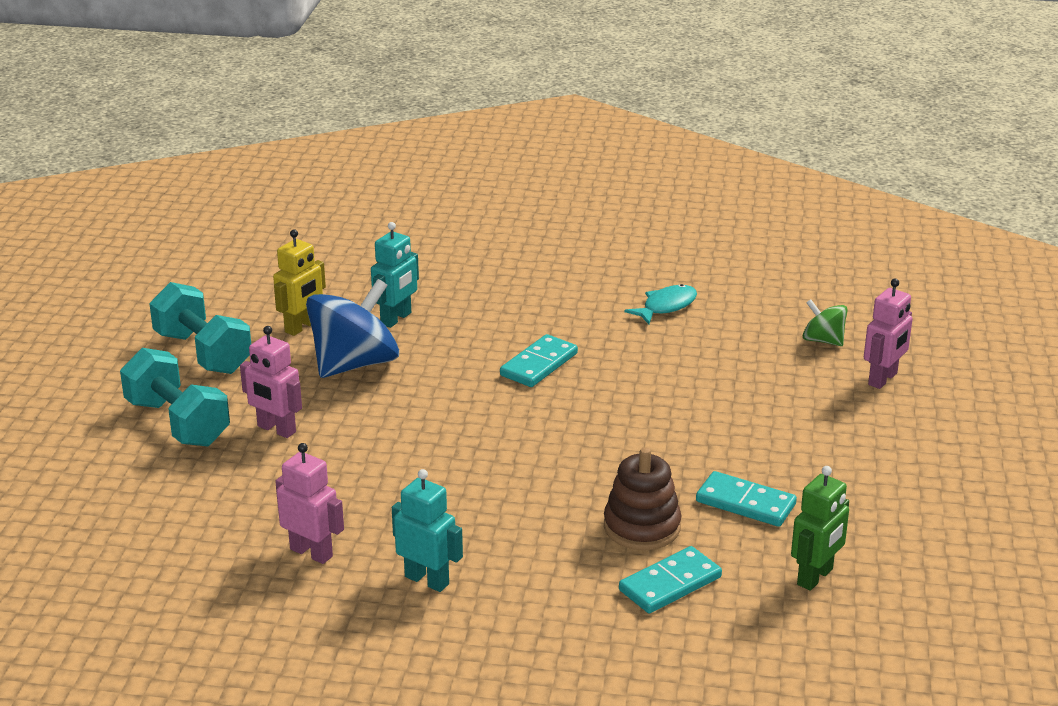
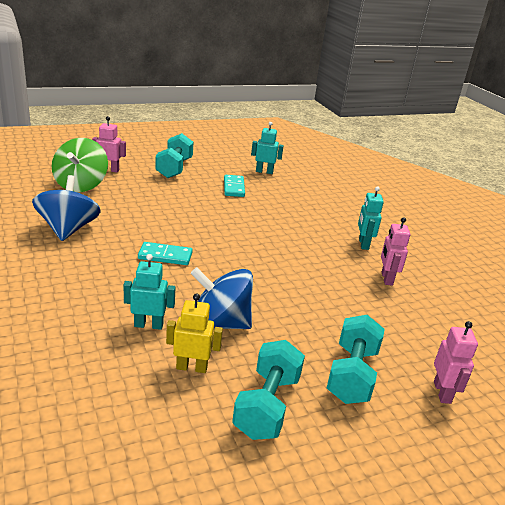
camera: 125 degrees left, 0 degrees up
pink robot [240,326,302,438] -> pink robot moved to [434,321,478,404]
brown stacking toy [604,447,682,550] -> none
turquoise domino [619,546,722,613] -> none
turquoise fish [624,284,697,324] -> blue spinning top [32,175,101,241]
green robot [791,466,849,591] -> turquoise robot [251,122,284,174]
green spinning top [803,299,848,346] -> green spinning top [52,138,108,192], size x1.96
none -> turquoise dumbbell [155,133,194,178]

